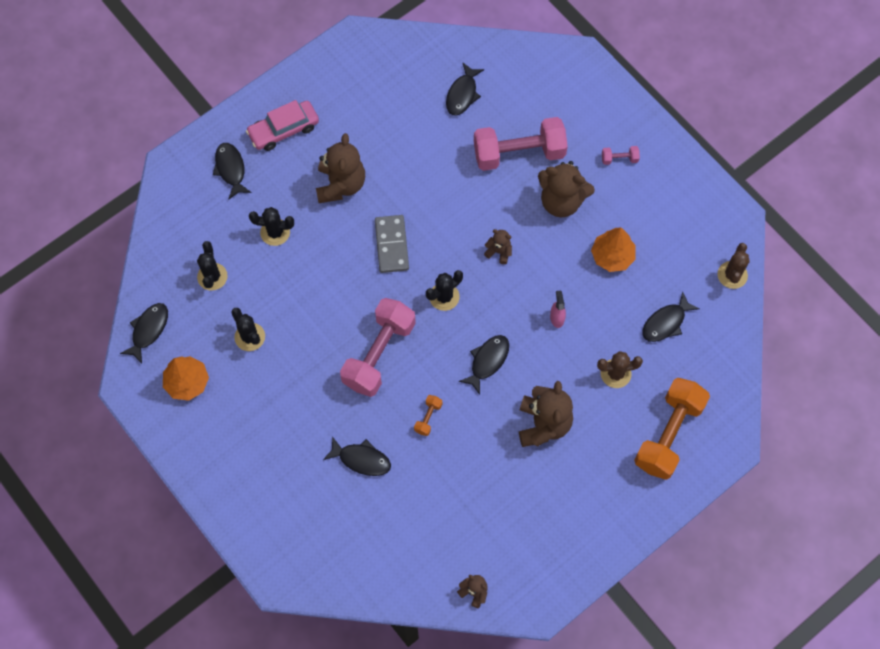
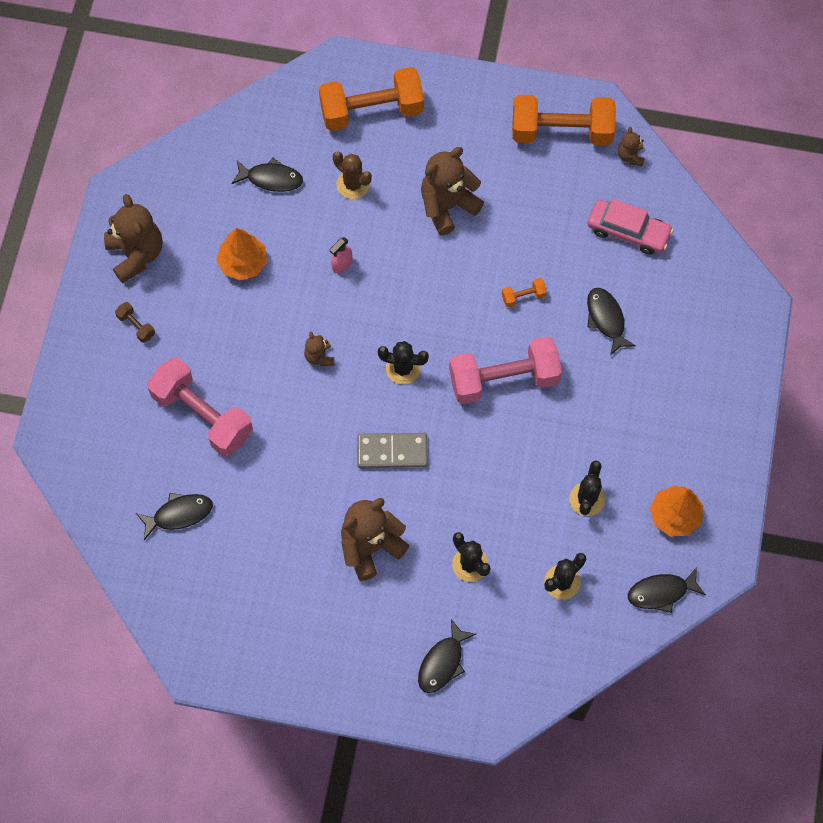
camera: 130 degrees left, 0 degrees up
pink car [246,100,319,151] -> pink car moved to [587,199,673,255]
grey domino [375,215,409,273] -> grey domino turned 45 degrees clockwise [357,433,428,468]
black fish [459,335,509,395] -> none
brown teddy bear [538,161,595,217] -> brown teddy bear moved to [104,194,162,283]
pink dumbbell [602,146,640,165] -> brown dumbbell [115,302,155,343]
brown cactus [717,243,750,289] -> none
none -> orange dumbbell [512,95,616,145]

